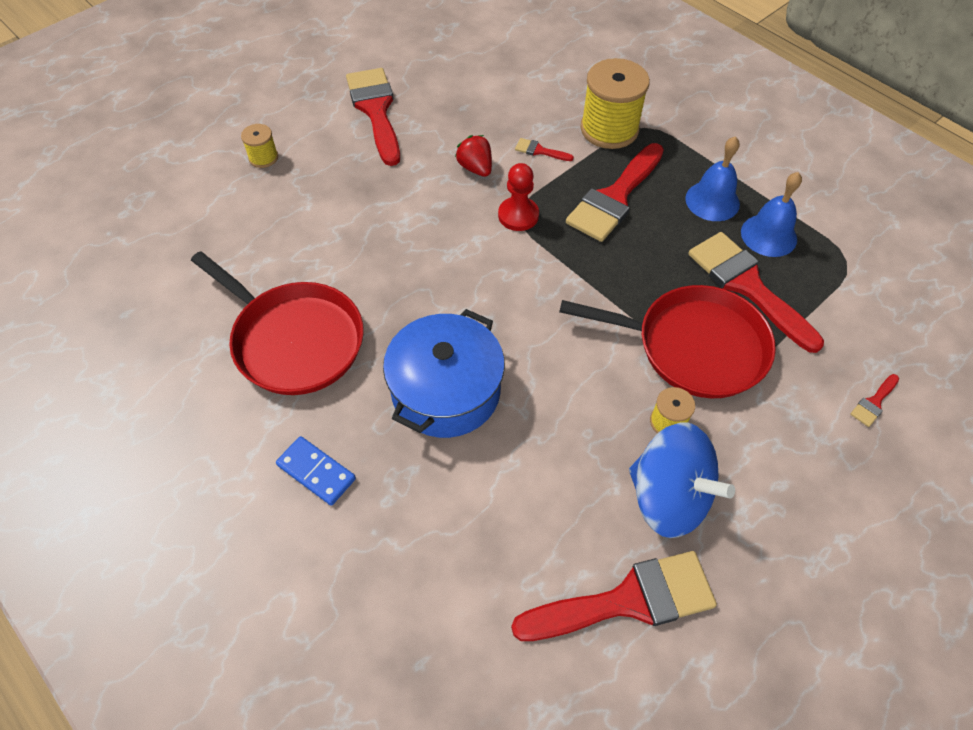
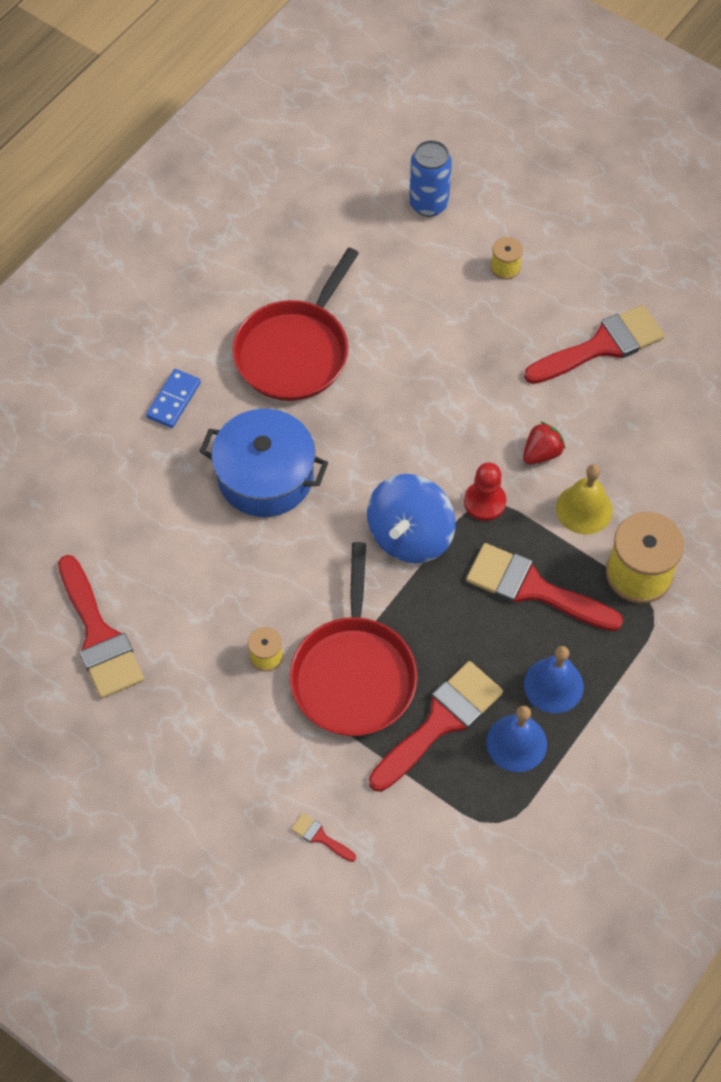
camera: 80 degrees right, 5 degrees up
red brush [515,138,574,161] -> yellow bell [556,464,613,535]
blue spinning top [629,422,735,538] -> blue spinning top moved to [367,474,455,563]
none -> blue can [409,140,452,217]

